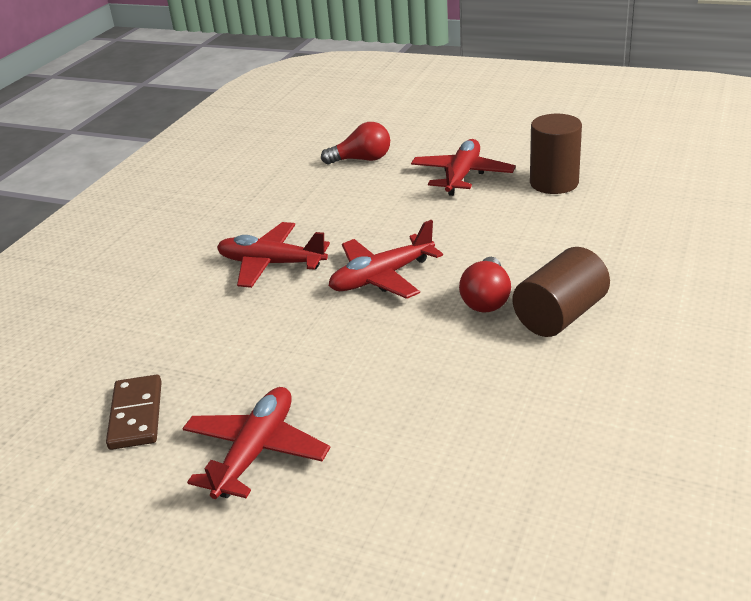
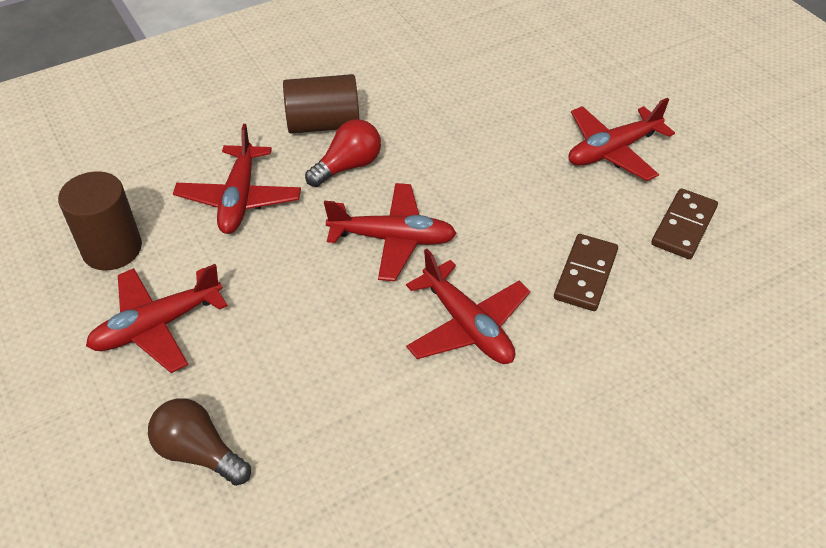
camera: 145 degrees left, 15 degrees up
red light bulb [321,122,390,165] -> brown light bulb [148,398,251,486]
none -> red plane [173,124,301,234]
none -> brown domino [554,234,618,311]

